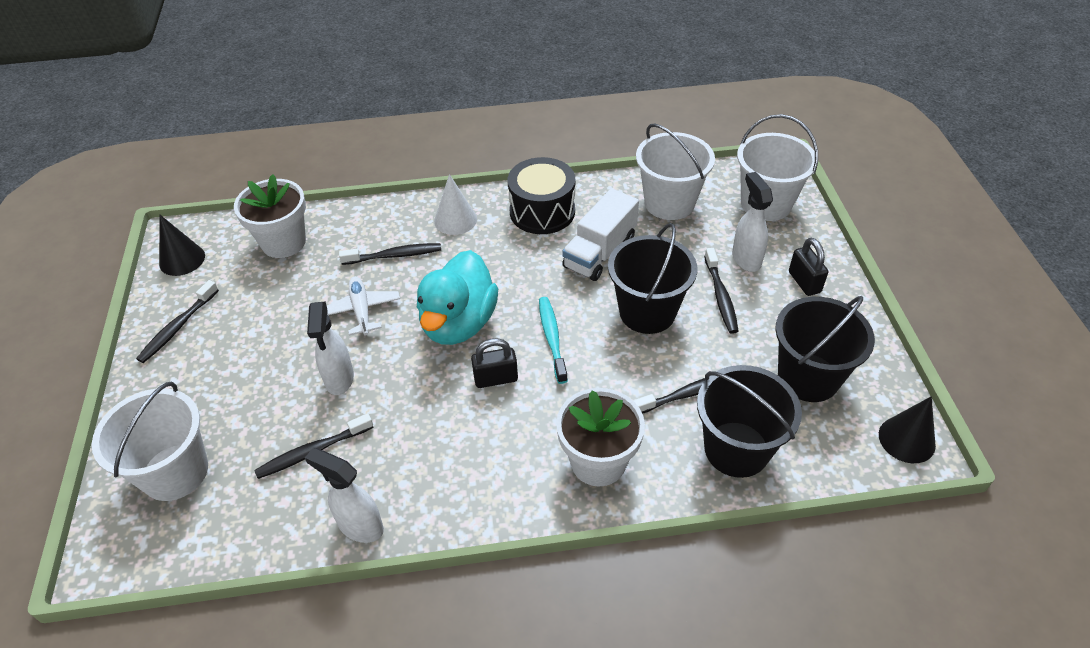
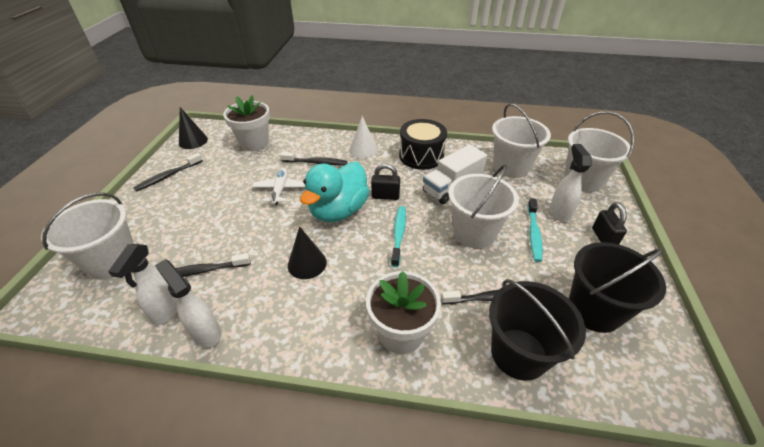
camera: 15 degrees right, 5 degrees down
white spray bottle [307,301,354,395] -> white spray bottle moved to [108,244,178,325]
black padlock [471,338,518,388] -> black padlock moved to [371,164,400,200]
black bucket [608,223,697,334] -> white bucket [448,164,519,248]
black toothbrush [704,248,738,334] -> turquoise toothbrush [528,198,543,262]
black cone [879,396,936,463] -> black cone moved to [288,226,327,279]

